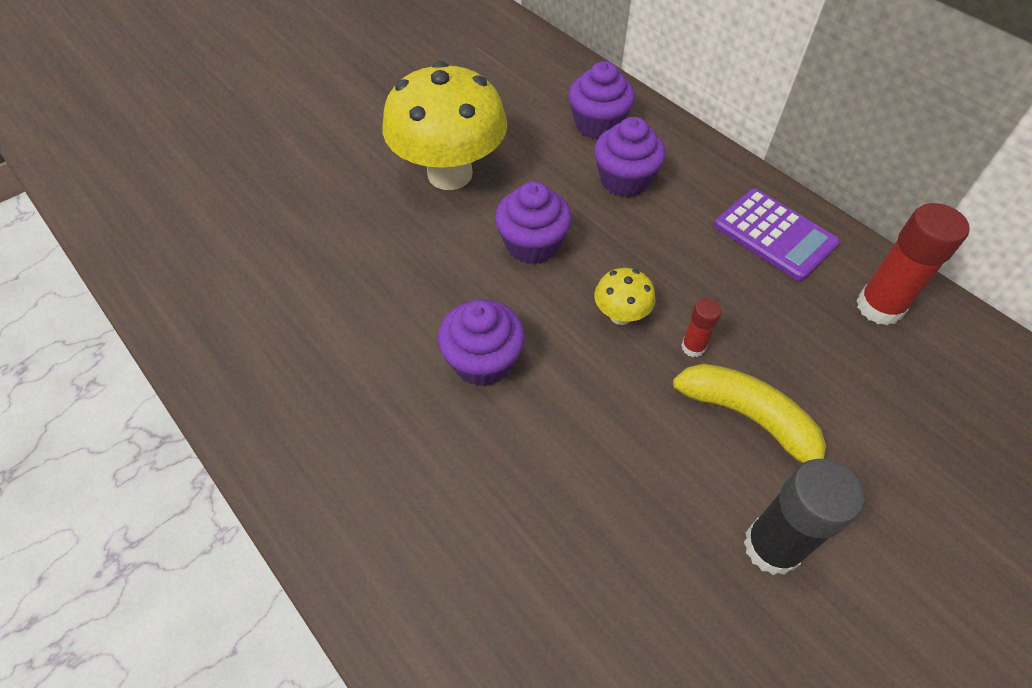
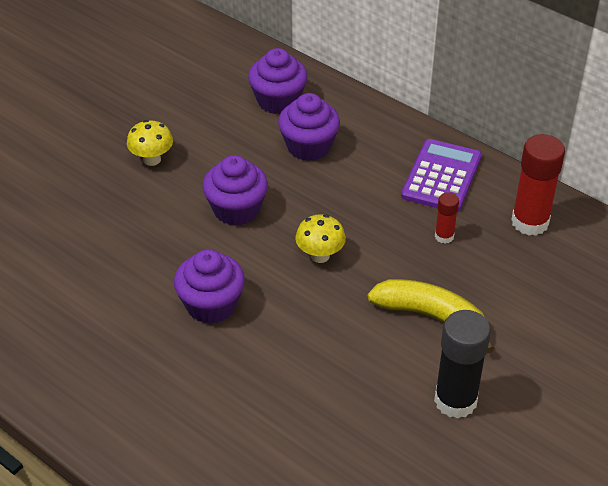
camera: 10 degrees left, 10 degrees down
yellow mushroom [383,61,507,190] -> yellow mushroom [127,120,173,166], size x0.44
red glue stick [681,298,722,357] -> red glue stick moved to [435,192,459,244]
purple calculator [714,189,840,281] -> purple calculator turned 105 degrees counterclockwise [401,139,482,212]

